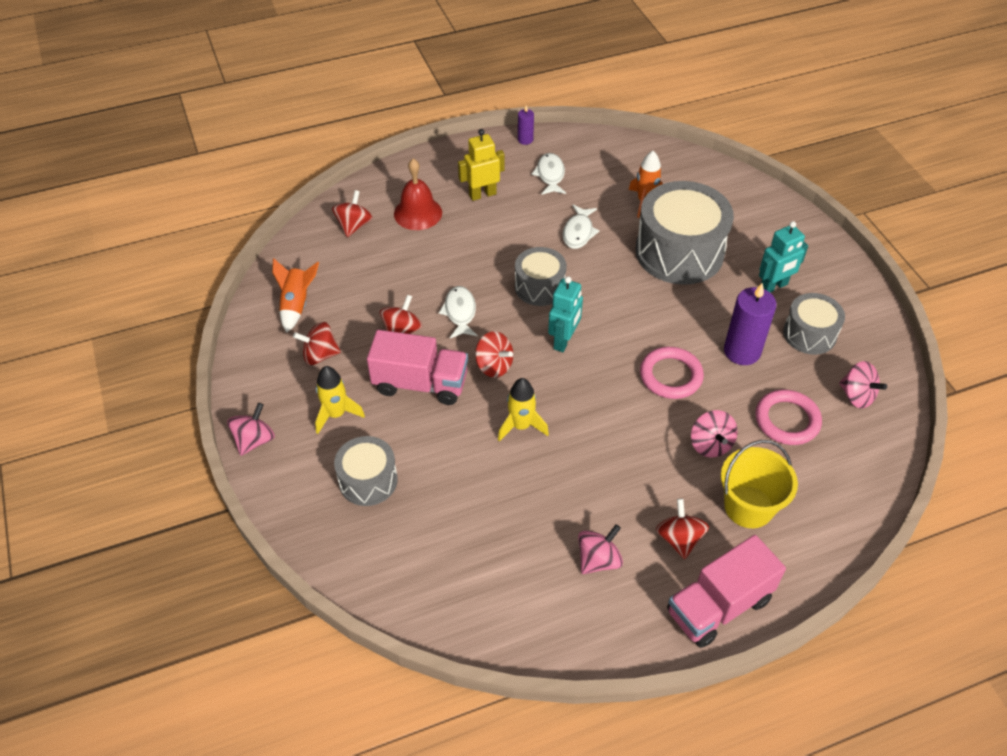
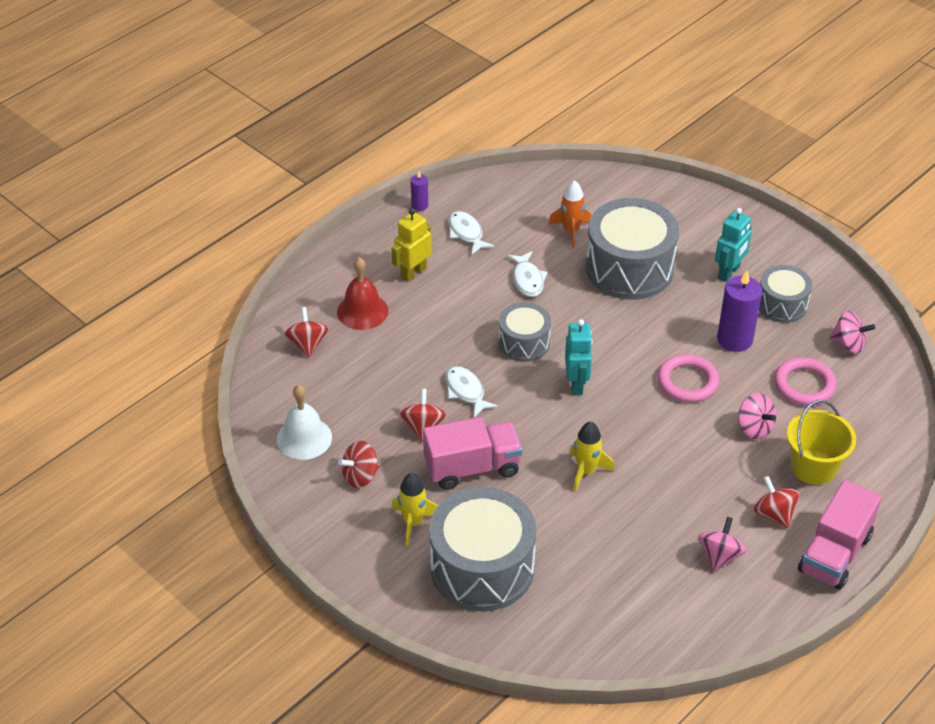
camera: 25 degrees left, 5 degrees down
pink spinning top [227,403,275,456] -> none
orange rocket [272,258,319,332] -> white bell [277,385,332,460]
grey drum [334,436,398,506] -> grey drum [429,487,536,612], size x1.80
red spinning top [475,331,513,378] -> none

